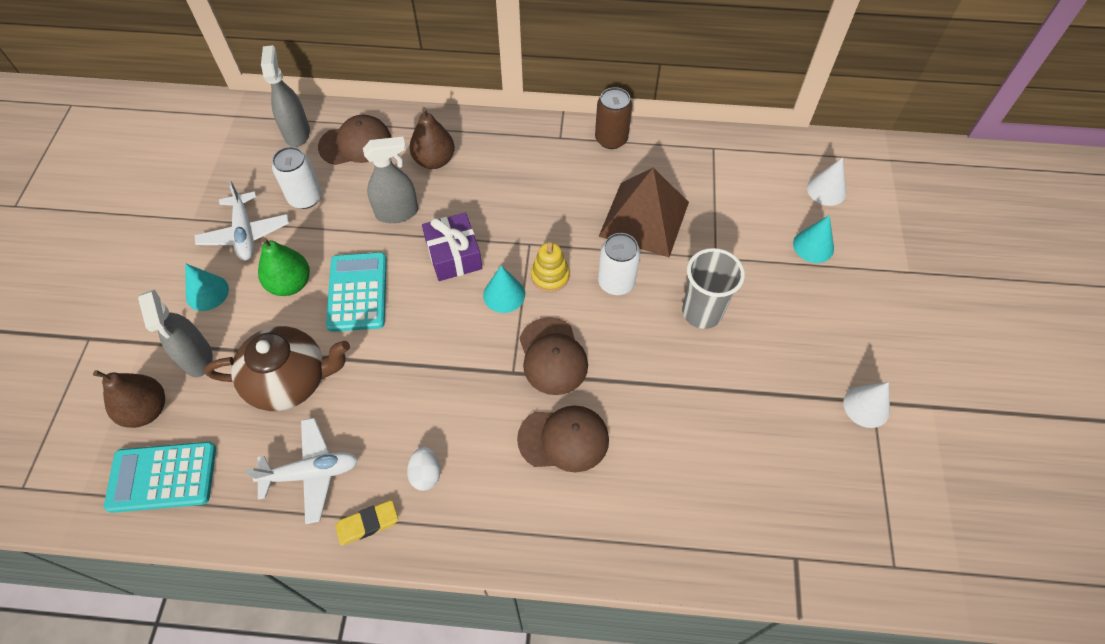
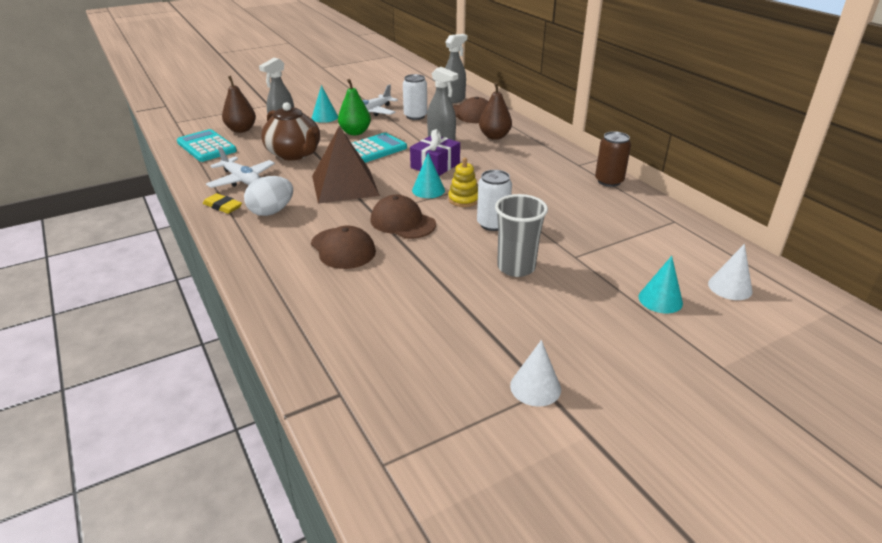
camera: 55 degrees right, 25 degrees down
white egg [407,447,440,491] -> white egg [244,176,293,216], size x1.59
brown cap [519,317,588,395] -> brown cap turned 90 degrees clockwise [370,195,436,239]
brown pyramid [599,168,689,257] -> brown pyramid moved to [312,126,380,204]

